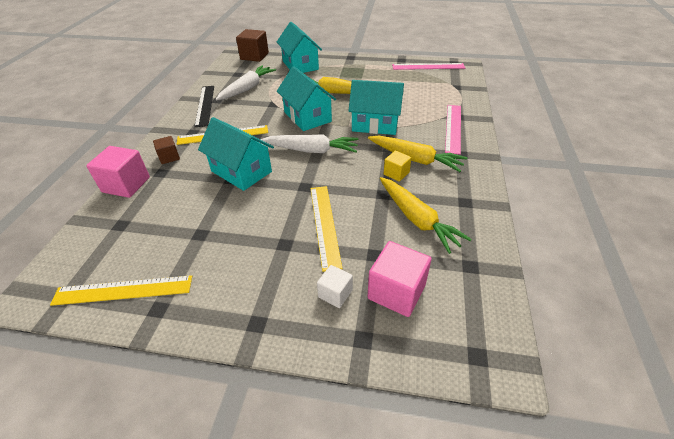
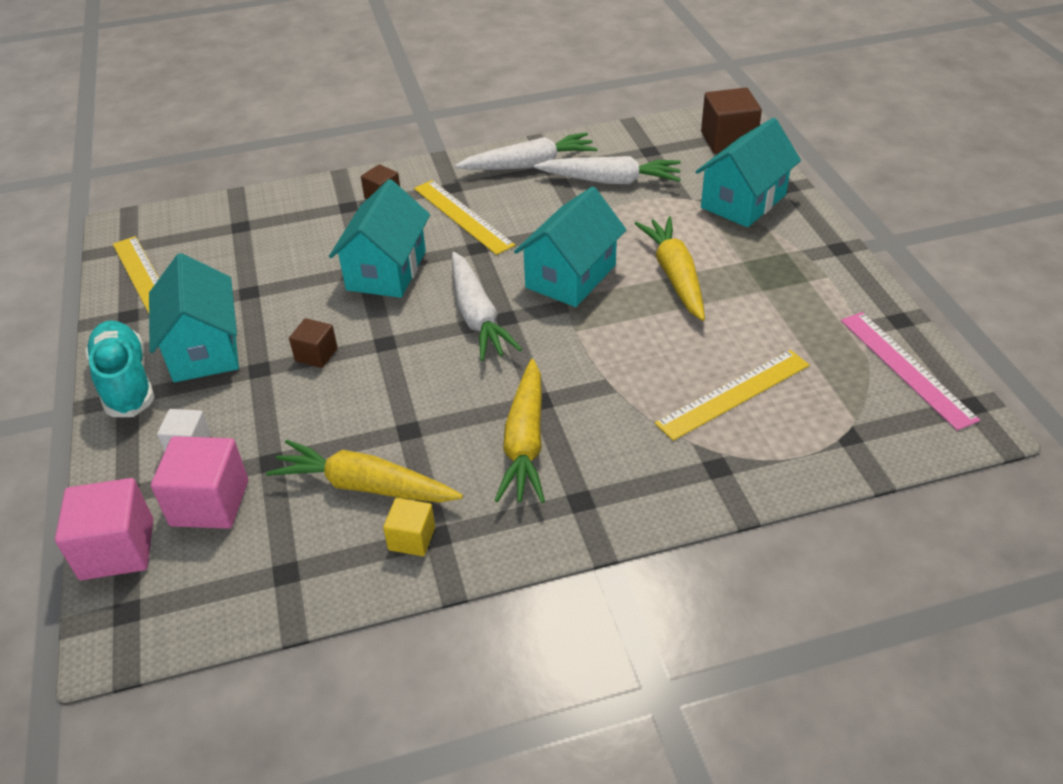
camera: 65 degrees right, 0 degrees up
pink cube [86,146,150,198] -> pink cube moved to [55,478,153,580]
black ruler [194,86,214,127] -> white carrot [455,132,598,170]
yellow ruler [310,186,343,272] -> yellow ruler moved to [655,350,810,441]
turquoise house [348,80,404,135] -> turquoise house moved to [149,253,239,382]
yellow carrot [380,177,472,254] -> yellow carrot turned 75 degrees clockwise [266,440,463,503]
yellow cube [384,150,412,182] -> yellow cube moved to [383,498,435,556]
pink ruler [445,105,461,155] -> none
none -> turquoise shoe [85,320,155,417]
none -> brown cube [289,318,338,368]

